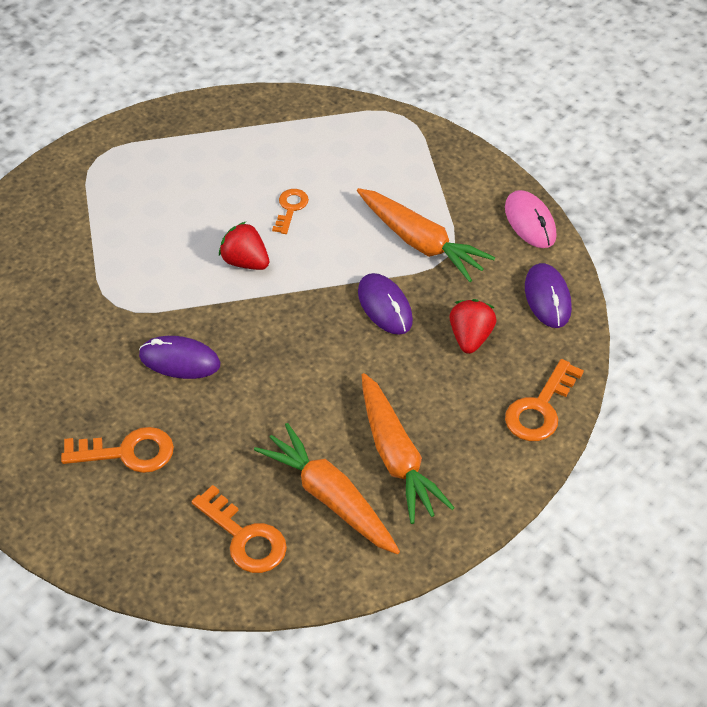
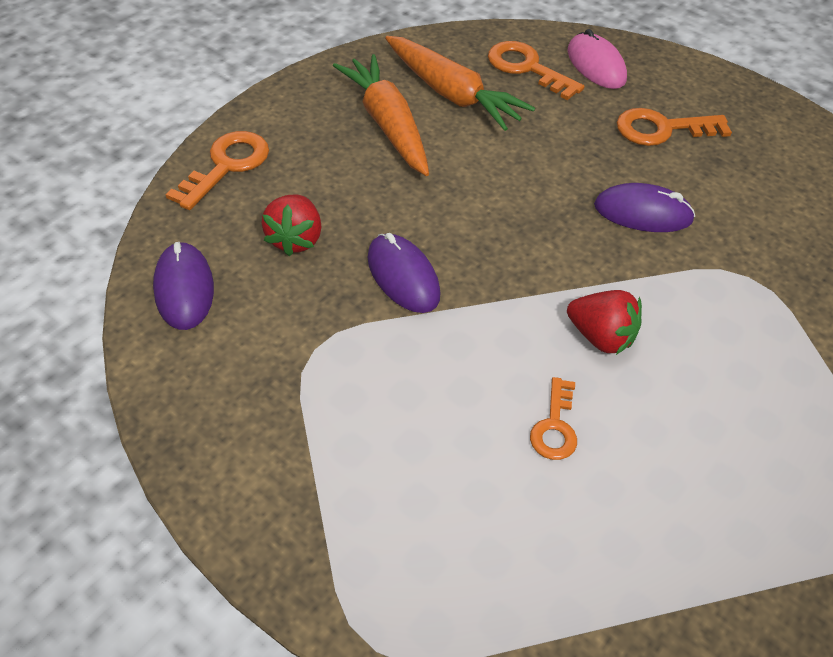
camera: 175 degrees right, 0 degrees up
orange carrot [357,188,495,282] -> none
pink mouse [505,190,557,248] -> pink mouse moved to [568,29,627,89]

